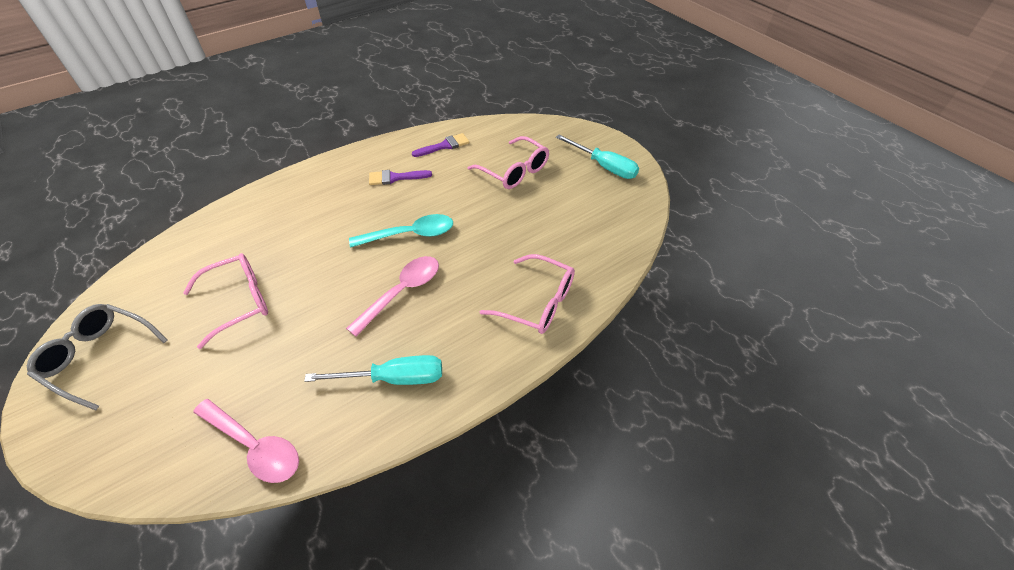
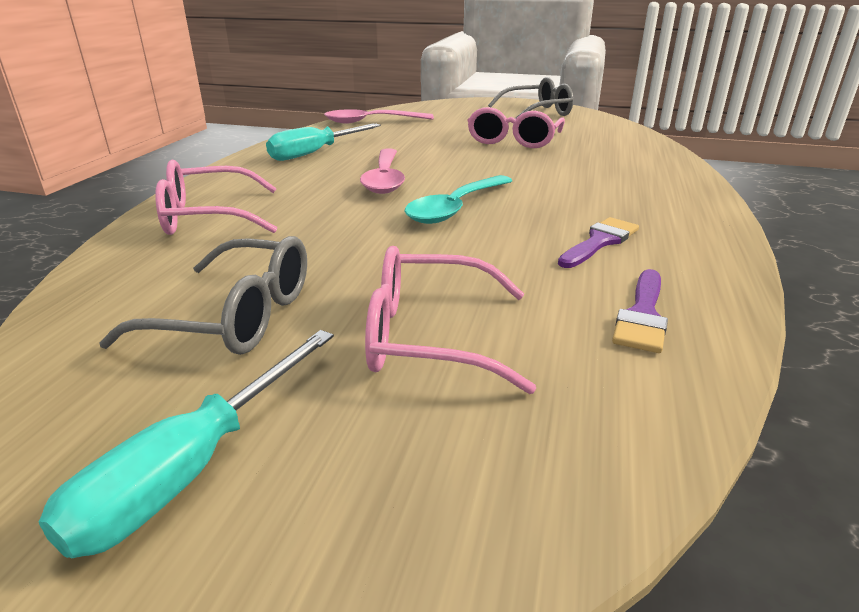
camera: 140 degrees right, 20 degrees down
turquoise screwdriver [556,135,639,179] -> turquoise screwdriver turned 60 degrees counterclockwise [39,330,334,558]
none -> grey glasses [99,236,307,355]

